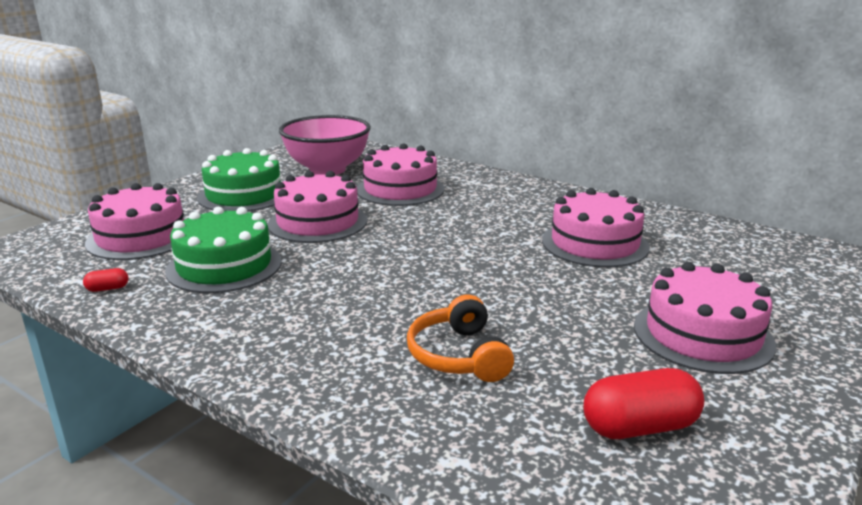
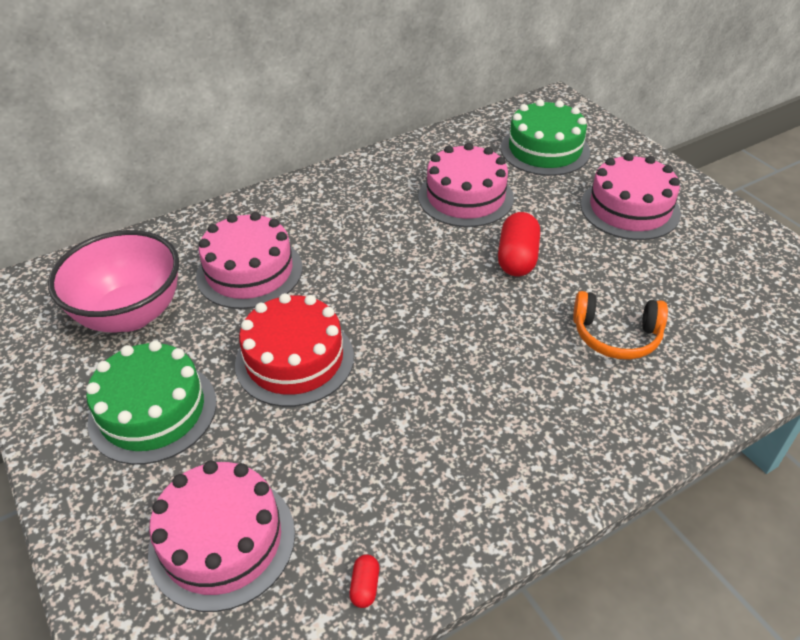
camera: 65 degrees left, 20 degrees up
green cake [165,207,282,293] -> green cake moved to [501,99,590,176]
pink cake [268,171,367,243] -> red cake [235,293,354,407]
red capsule [583,368,704,439] -> red capsule moved to [498,212,540,276]

